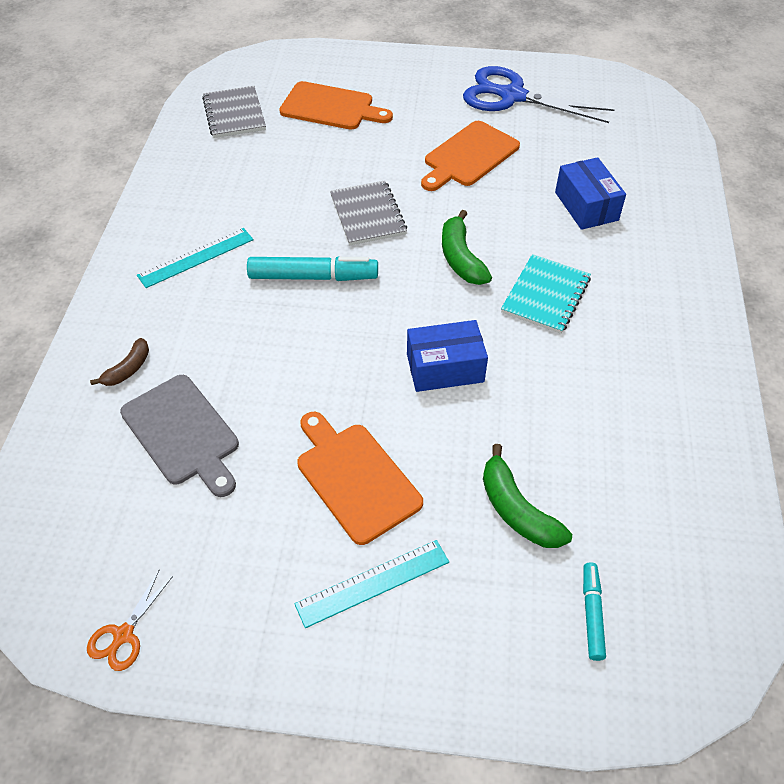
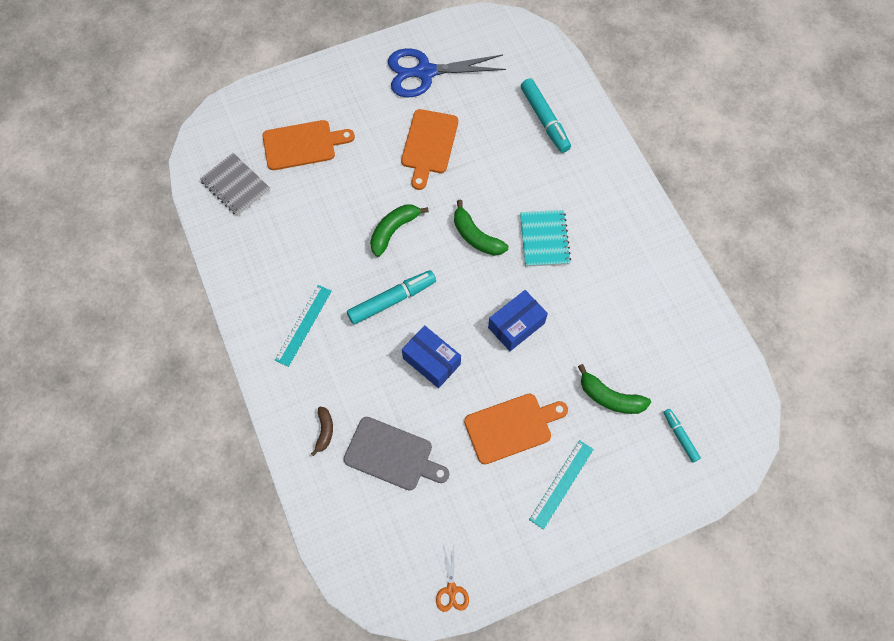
camera: 30 degrees left, 15 degrees up
orange cutting board [297,412,423,545] -> orange cutting board turned 135 degrees clockwise [464,394,568,464]
grey notebook [330,180,407,245] -> green banana [370,204,429,257]
blue box [555,157,626,230] -> blue box moved to [402,325,461,388]
none -> turquoise marker [521,78,571,153]

